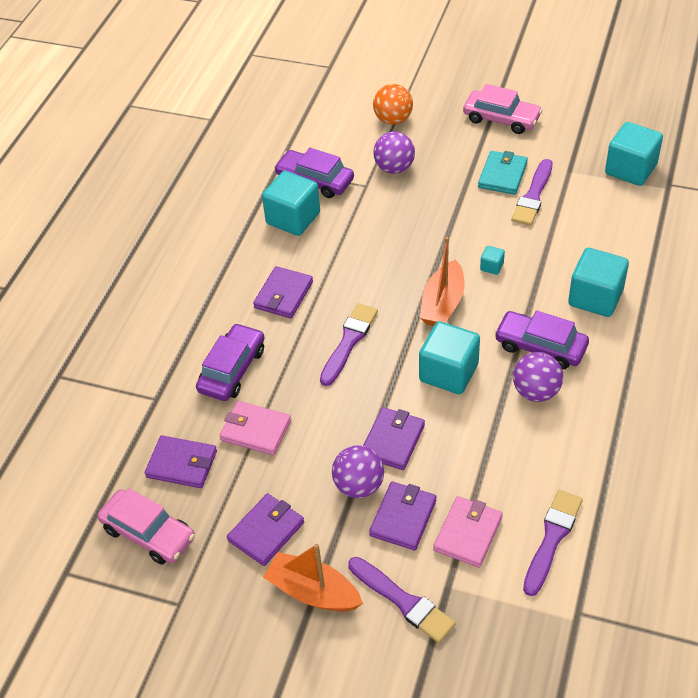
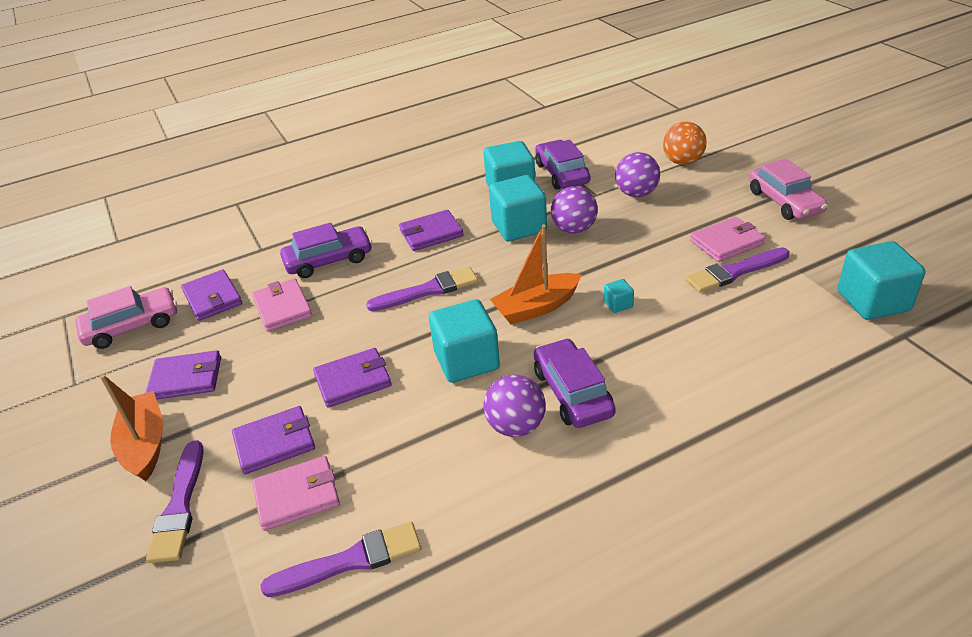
camera: 45 degrees right, 10 degrees down
pink car [97,488,195,565] -> pink car turned 105 degrees counterclockwise [75,286,177,349]
purple ball [332,445,384,498] -> purple ball moved to [551,186,598,234]
turquoise wallet [478,151,528,195] -> pink wallet [690,217,765,262]
turquoise cube [568,248,629,317] -> turquoise cube moved to [489,175,547,241]

